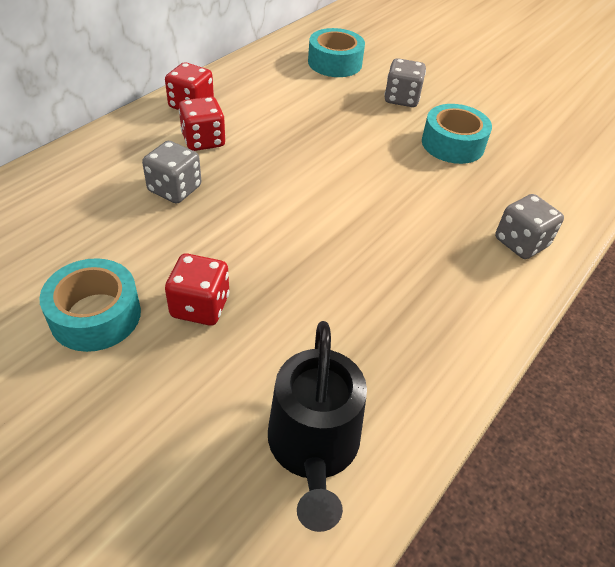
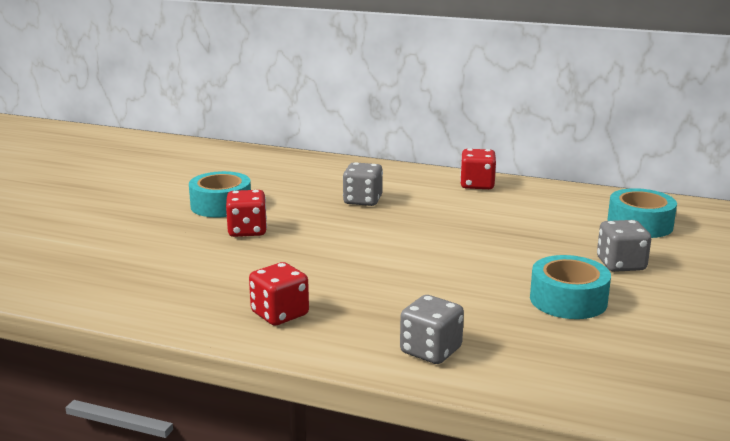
camera: 75 degrees right, 25 degrees down
red dice [179,97,226,151] -> red dice moved to [249,262,309,326]
black watering can [268,321,367,532] -> none

